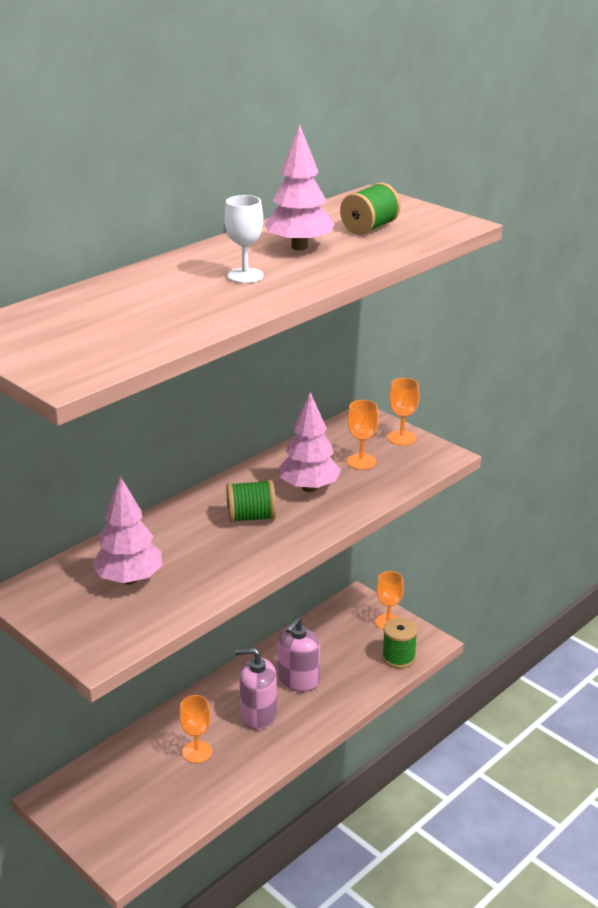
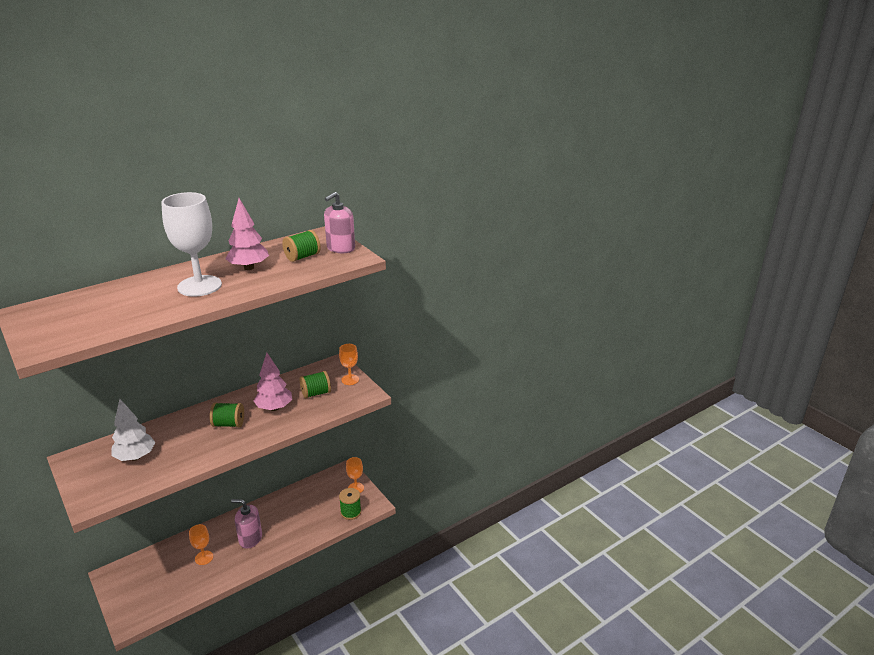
camera: 10 degrees right, 0 degrees up
pink tree [92,476,163,585] -> white tree [111,399,155,461]
white goblet [225,195,264,283] -> white goblet [161,192,222,297], size x1.95
pink soap dispenser [278,617,320,692] -> pink soap dispenser moved to [324,192,355,253]
orange goblet [347,400,379,470] -> green spool [300,371,331,399]

